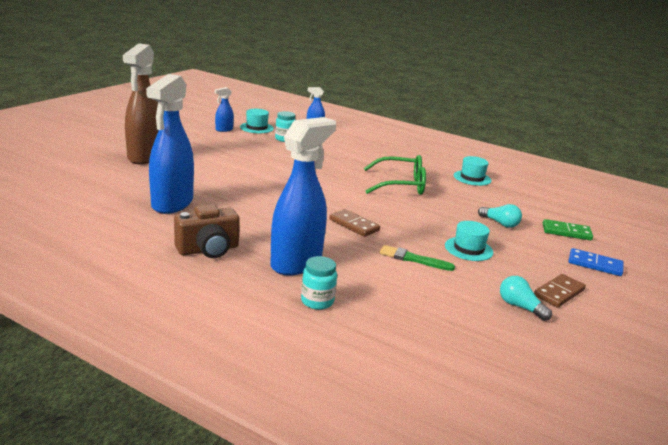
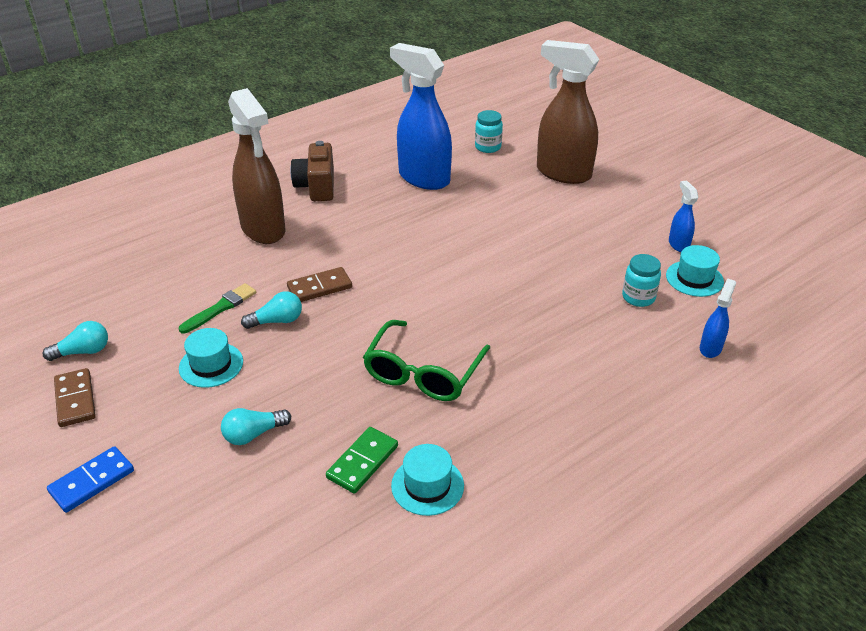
camera: 115 degrees right, 15 degrees up
blue spray bottle [270,117,336,275] -> brown spray bottle [228,88,285,244]
turquoise jar [301,256,337,310] -> turquoise jar moved to [475,110,503,153]
green domino [543,219,593,241] -> green domino moved to [326,427,398,494]
none -> turquoise light bulb [241,291,302,329]

